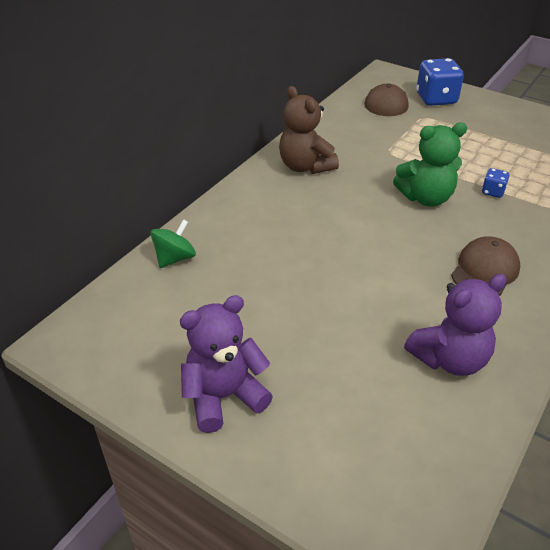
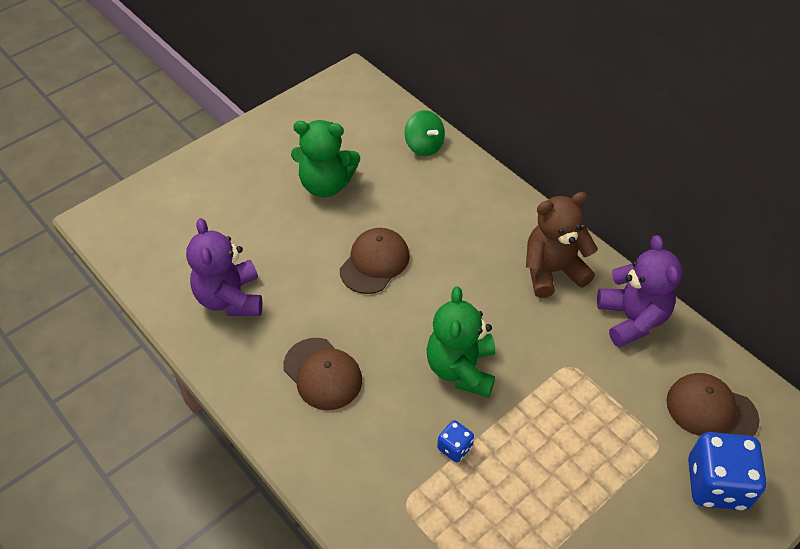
camera: 105 degrees right, 10 degrees up
purple teddy bear [180,295,273,433] -> purple teddy bear moved to [597,235,682,348]
none -> green teddy bear [291,120,360,197]
none -> brown cap [340,228,410,294]

